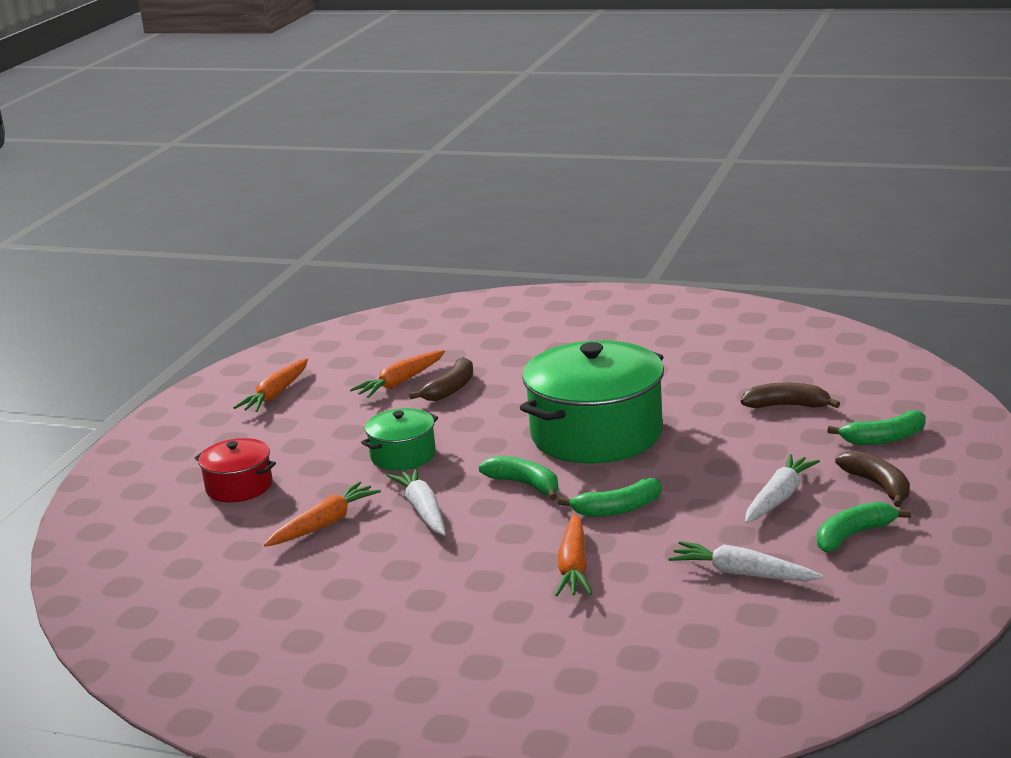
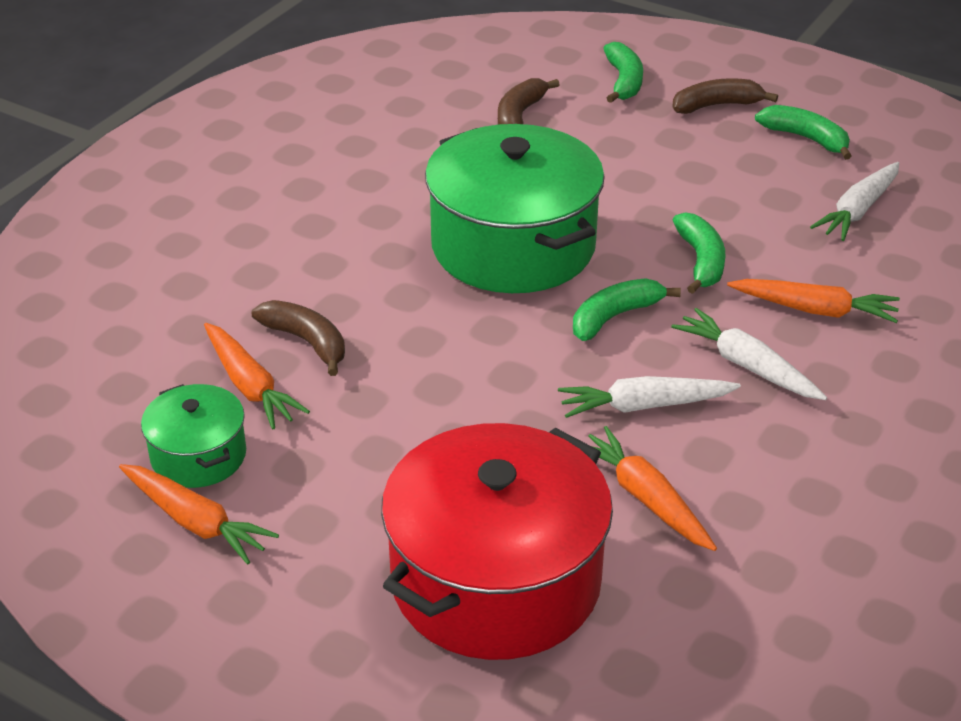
camera: 80 degrees left, 15 degrees up
red pot [194,438,276,502] -> red pot [381,423,613,660], size x2.02
green pot [361,408,438,470] -> green pot moved to [141,384,246,488]
white carrot [745,454,820,523] -> white carrot moved to [671,308,827,400]
green banana [817,501,911,552] -> green banana turned 150 degrees clockwise [755,105,852,160]

